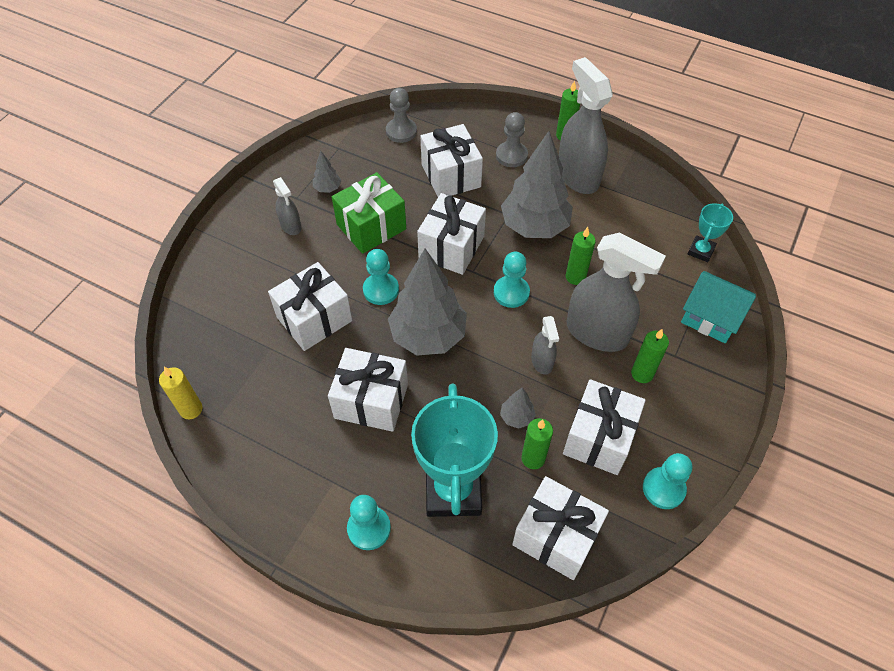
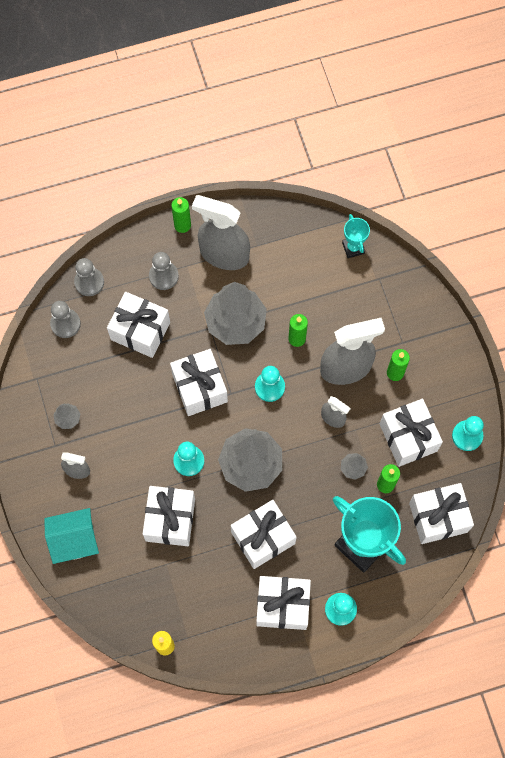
camera: 45 degrees left, 15 degrees up
green gift [332,172,406,254] -> none
turquoise house [681,271,756,343] -> turquoise house moved to [44,508,99,564]
none -> grey pawn [74,258,104,296]
none -> white gift [256,576,311,630]

